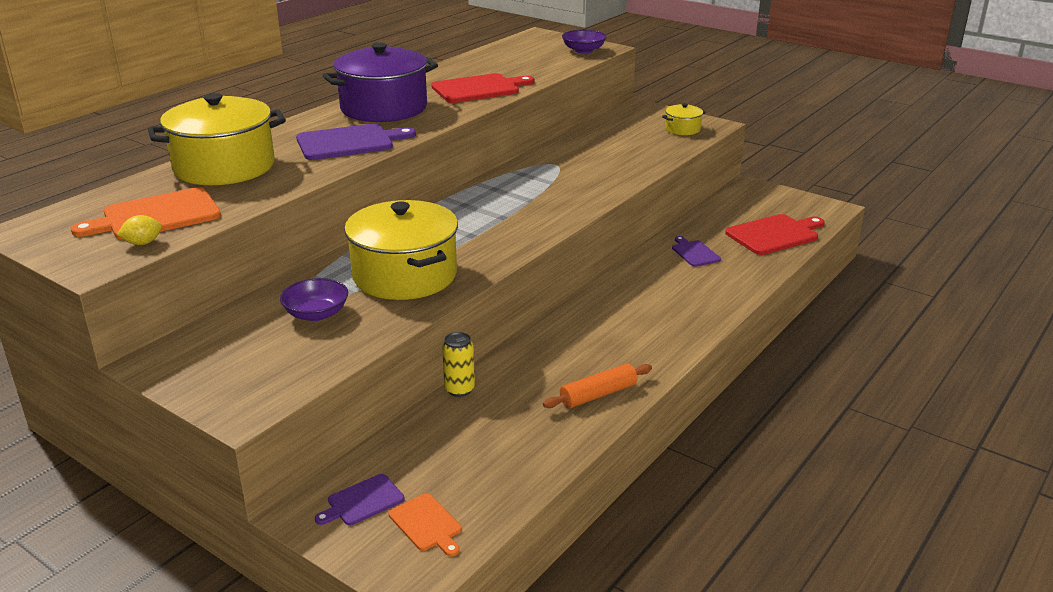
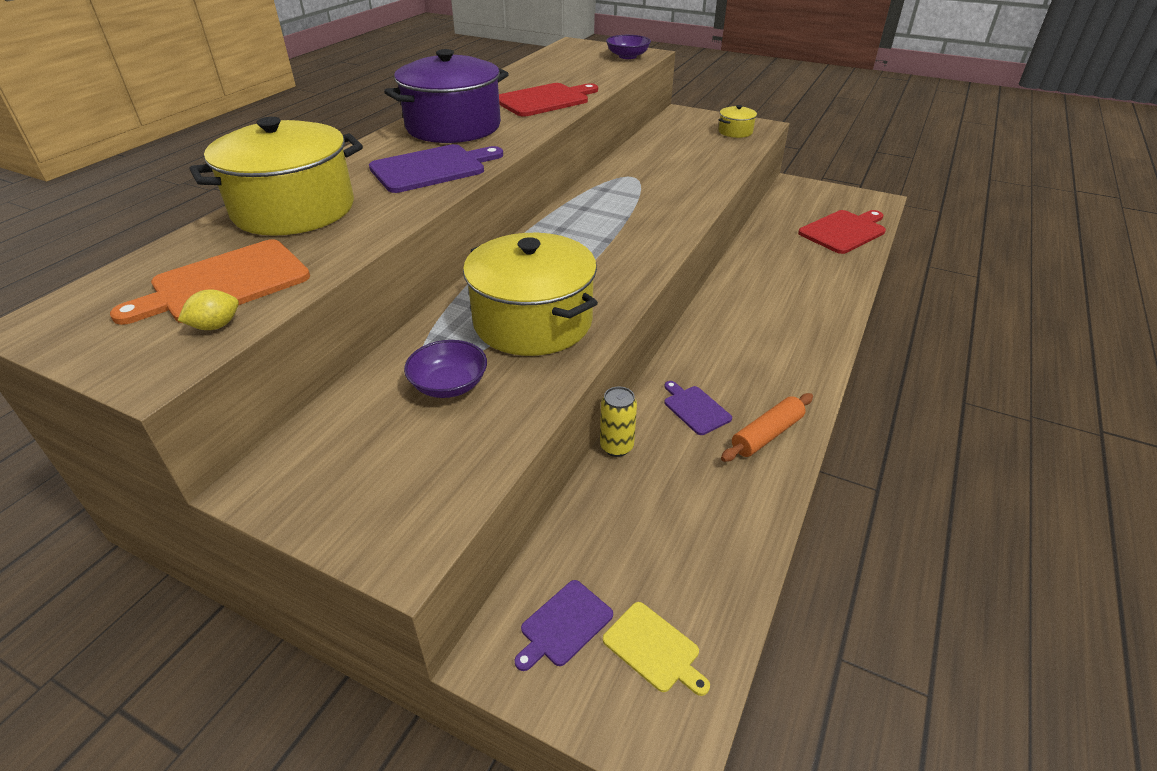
camera: 10 degrees left, 10 degrees up
orange cutting board [389,493,462,557] -> yellow cutting board [603,602,710,696]
purple cutting board [672,236,721,267] -> purple cutting board moved to [664,381,732,435]

